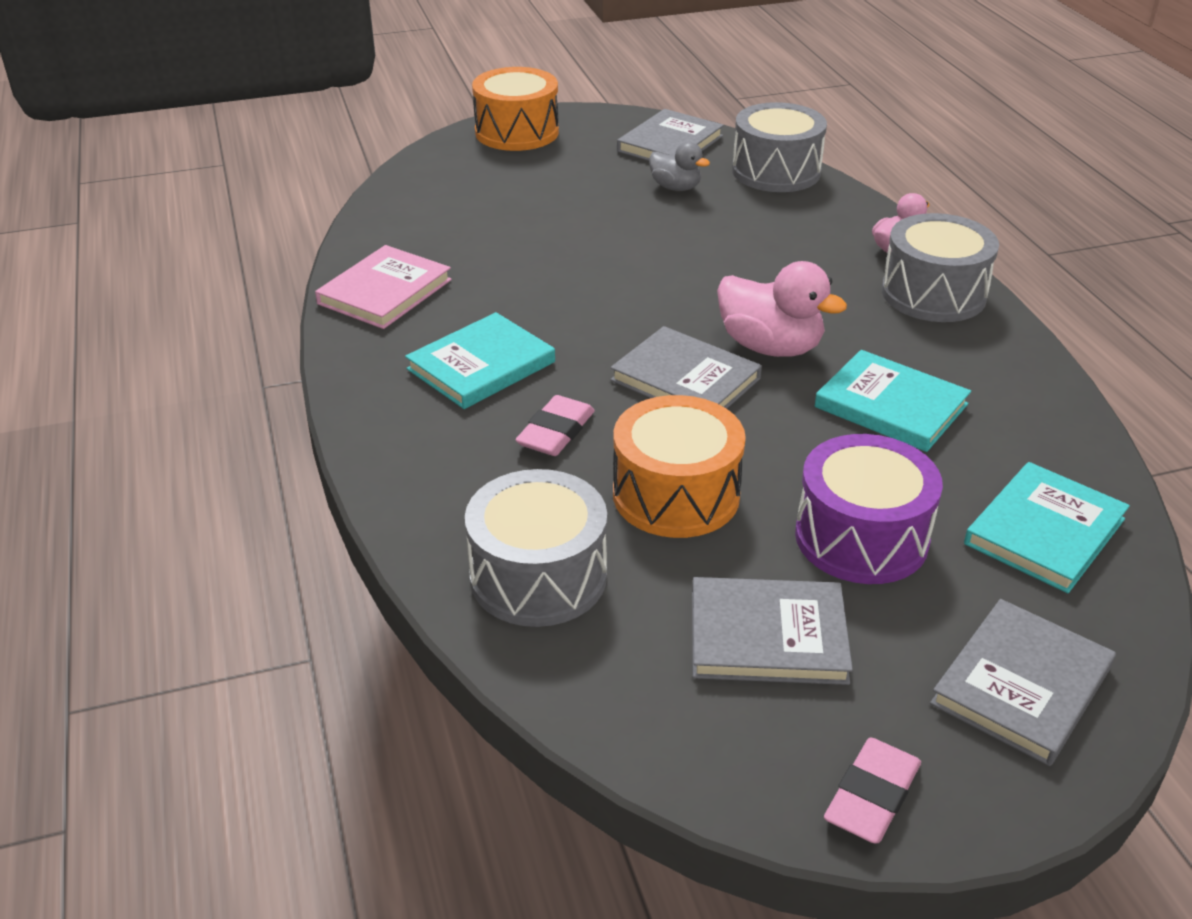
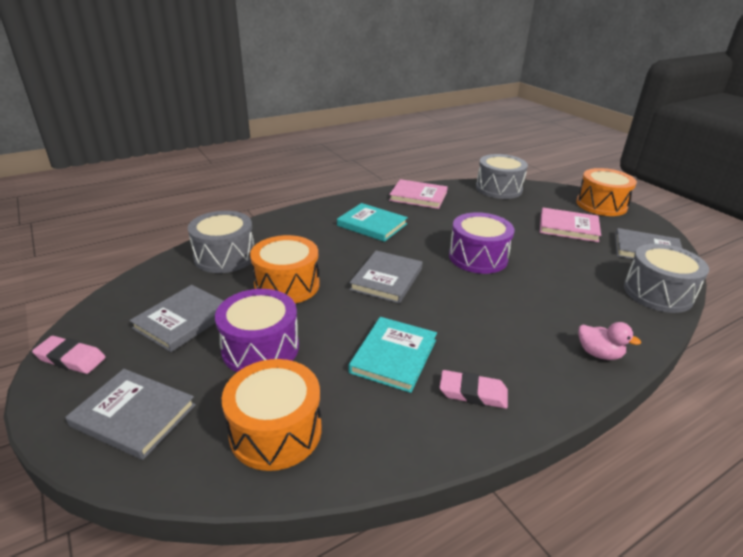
camera: 75 degrees right, 5 degrees down
pink eraser [515,395,595,456] -> pink eraser moved to [439,370,508,409]
grey duck [649,142,710,191] -> none
grey book [692,577,853,685] -> grey book turned 45 degrees clockwise [130,285,223,352]
pink duck [717,261,847,357] -> none
grey drum [882,213,999,322] -> grey drum moved to [476,154,528,199]
turquoise book [964,462,1130,593] -> orange drum [222,359,322,471]
none -> purple drum [449,212,514,274]
none -> pink book [540,208,601,242]

